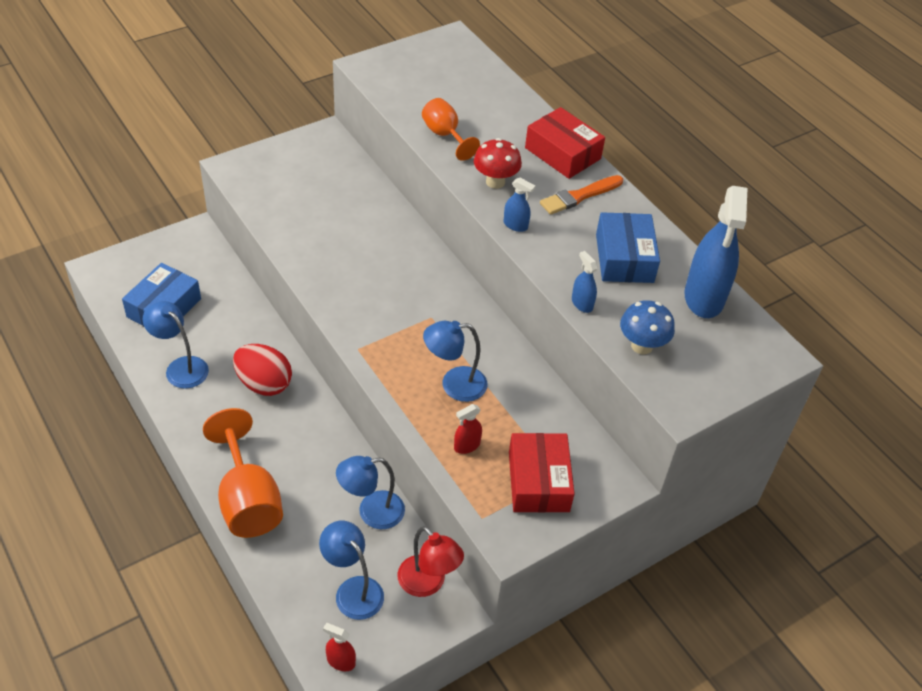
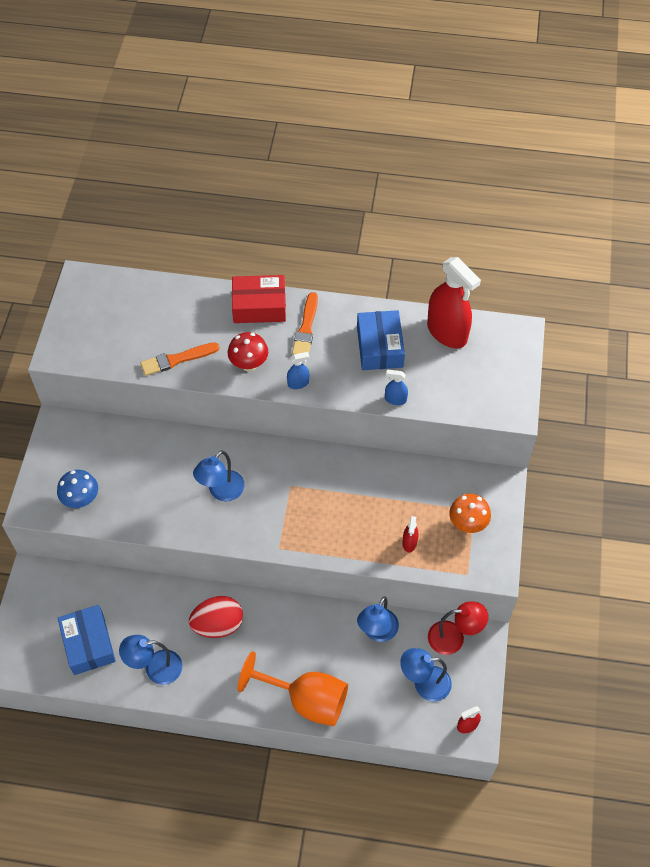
camera: 45 degrees left, 10 degrees up
orange goblet [422,98,480,161] -> orange brush [140,342,219,376]
blue lamp [423,321,487,402] -> blue lamp moved to [193,450,245,501]
red box [509,433,575,513] -> orange mushroom [449,494,491,533]
blue box [596,212,660,283] -> blue box turned 45 degrees clockwise [357,310,405,370]
blue mushroom [620,300,675,355] -> blue mushroom moved to [57,470,98,508]
blue spray bottle [685,186,747,318] -> red spray bottle [427,257,481,348]

